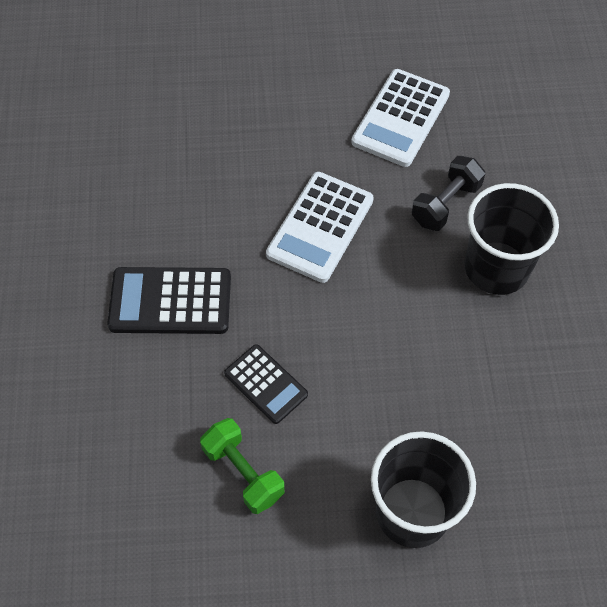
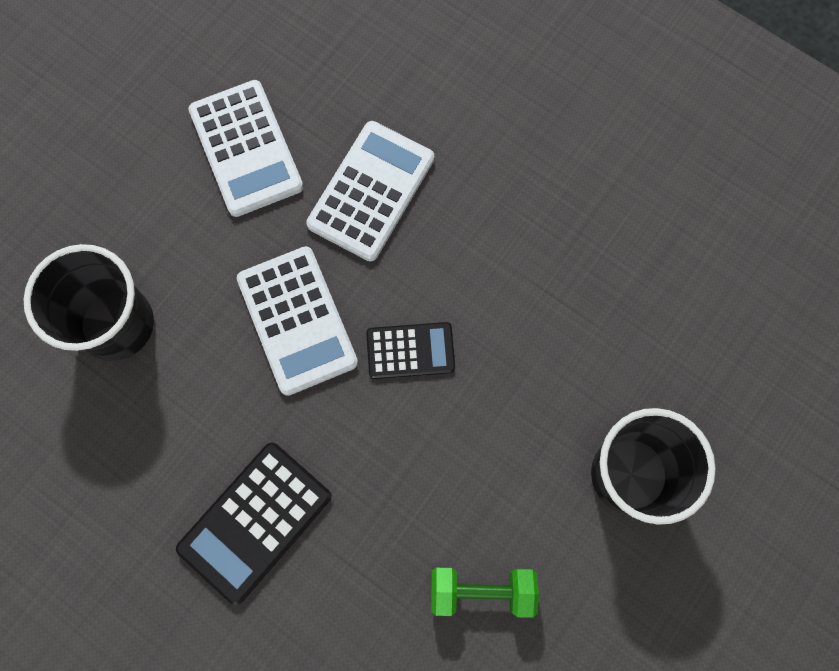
camera: 50 degrees left, 15 degrees up
black calculator [224,344,308,424] -> black calculator moved to [366,322,455,379]
black dumbbell [412,156,485,231] -> white calculator [306,121,434,261]
black cup [465,183,559,295] -> black cup moved to [24,244,154,361]

